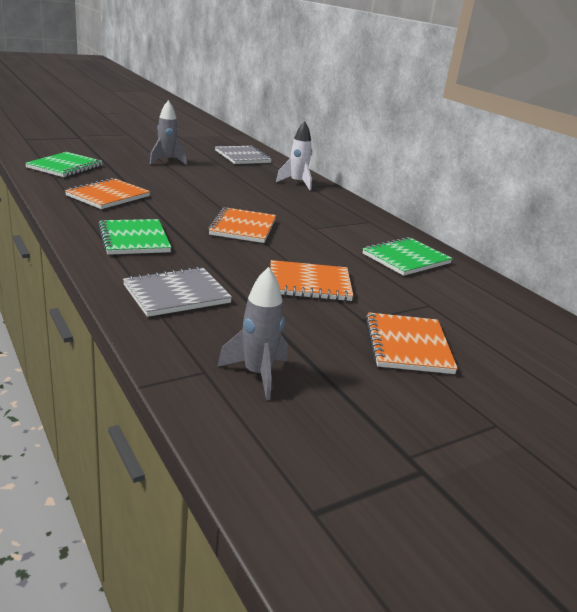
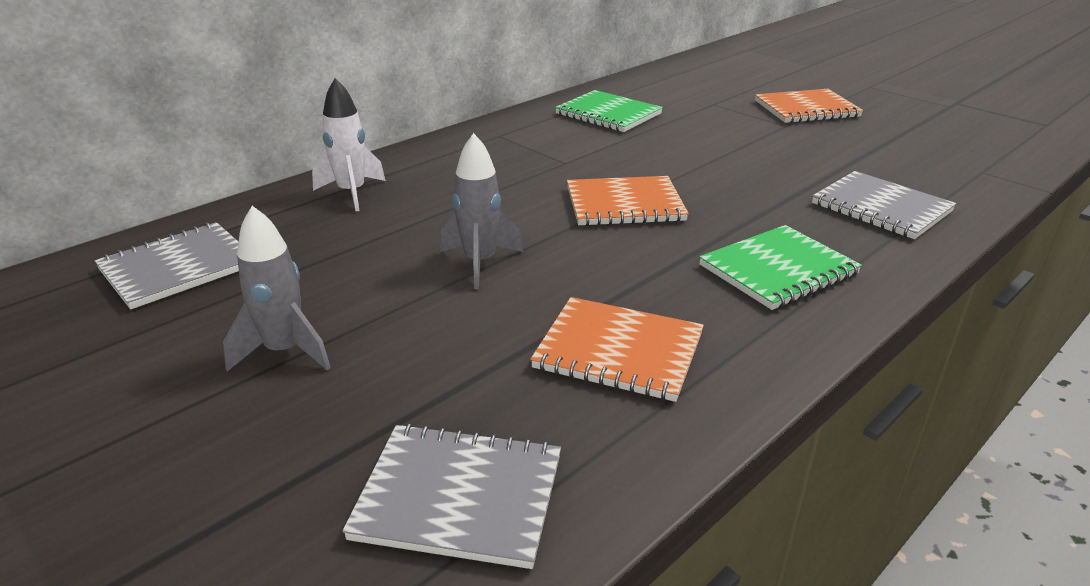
camera: 100 degrees left, 5 degrees up
green notebook [25,152,103,177] -> grey notebook [342,423,561,569]
grey rocket [217,267,288,400] -> grey rocket moved to [440,133,524,289]
orange notebook [270,260,354,301] -> none

